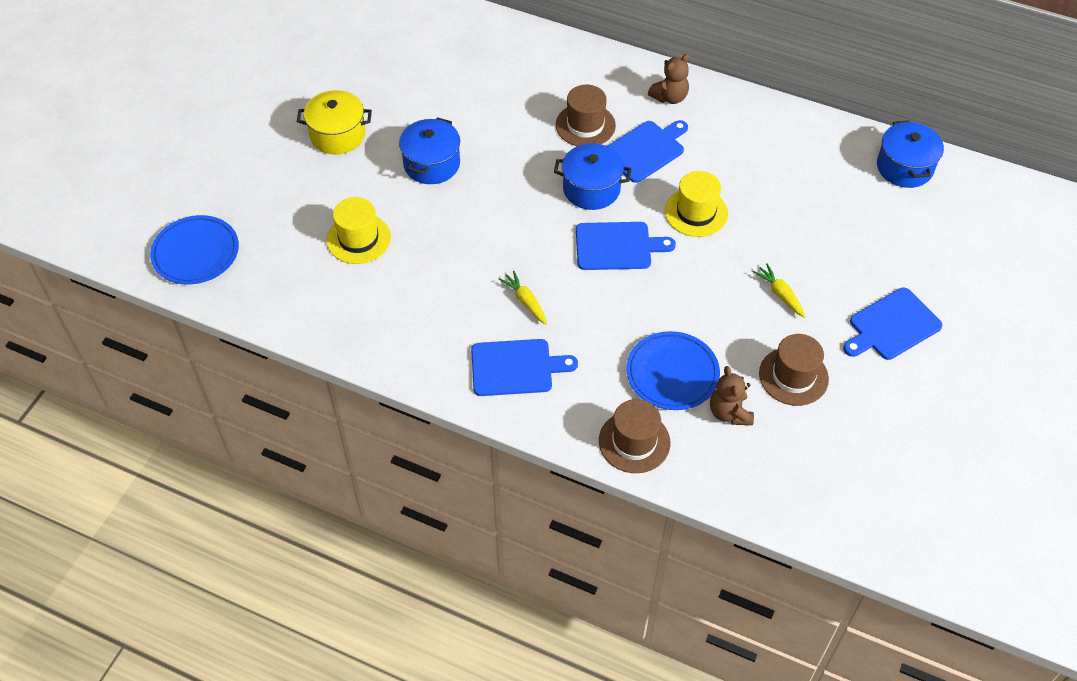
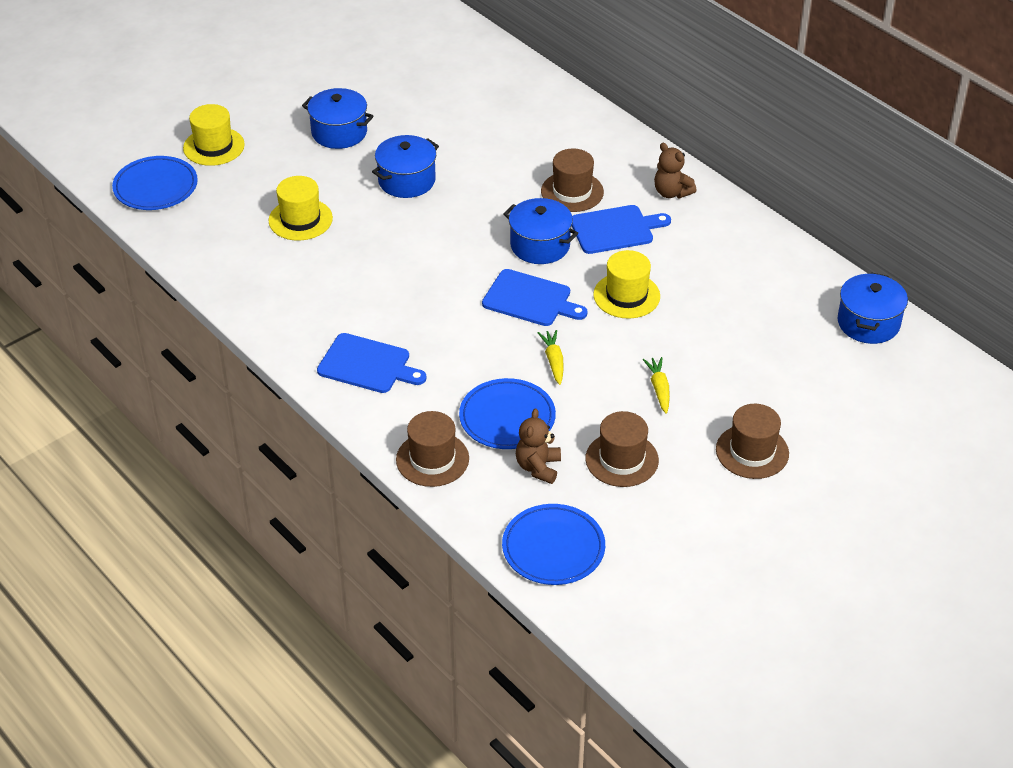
camera: 25 degrees right, 10 degrees down
yellow pot [297,90,372,154] -> blue pot [302,88,374,149]
yellow carrot [499,270,547,324] -> yellow carrot moved to [538,330,564,385]
brown teddy bear [648,54,690,104] -> brown teddy bear turned 60 degrees clockwise [654,143,697,198]
blue cutting board [843,288,943,360] -> brown hat [716,404,789,479]
none -> yellow hat [183,104,245,166]
none -> blue plate [502,504,605,585]

